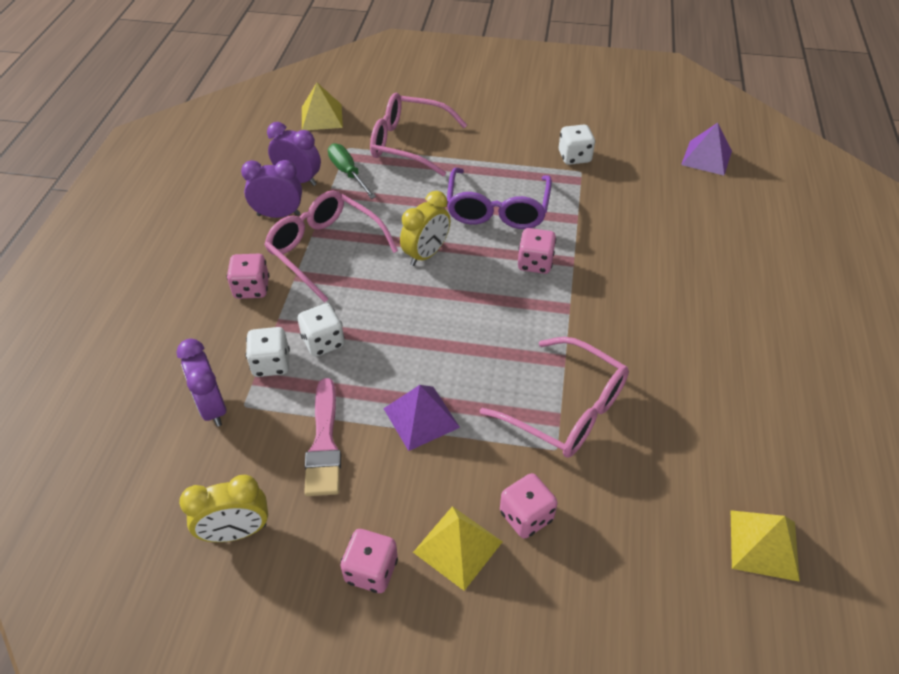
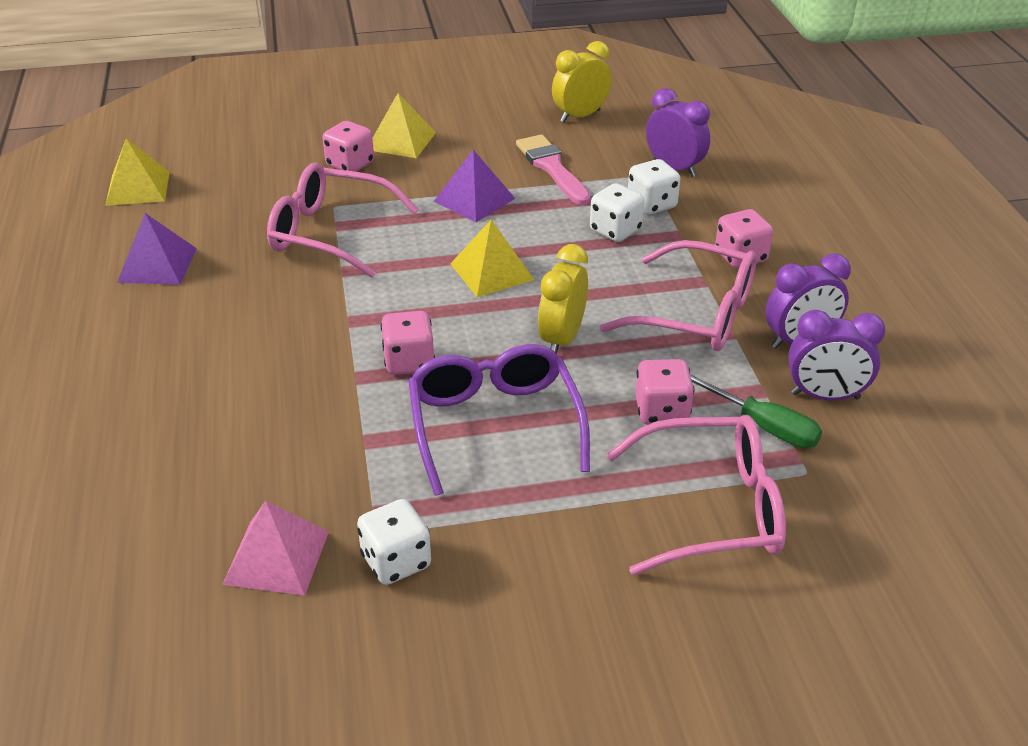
camera: 160 degrees right, 10 degrees down
yellow pyramid [302,83,343,130] -> yellow pyramid moved to [450,220,534,297]
pink dice [341,529,398,593] -> pink dice moved to [636,359,694,425]
purple pyramid [681,123,732,175] -> purple pyramid moved to [117,213,197,285]
none -> pink pyramid [222,501,329,595]

